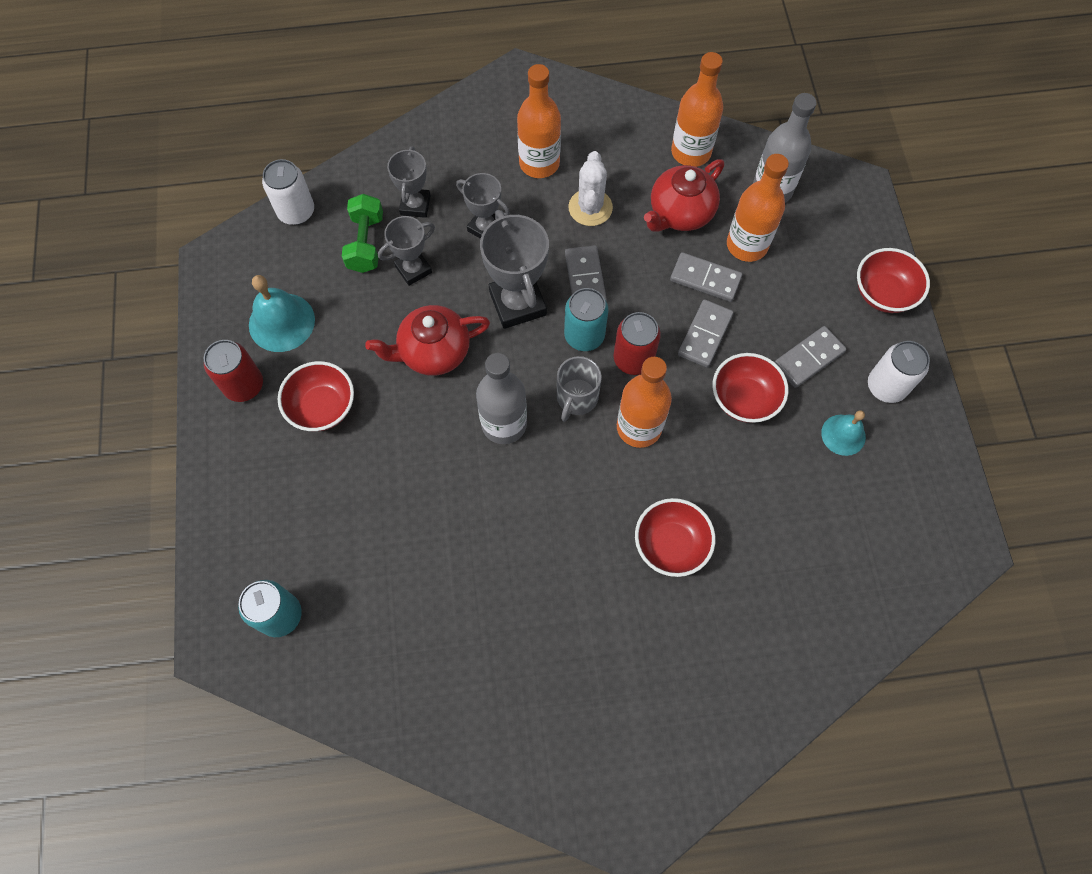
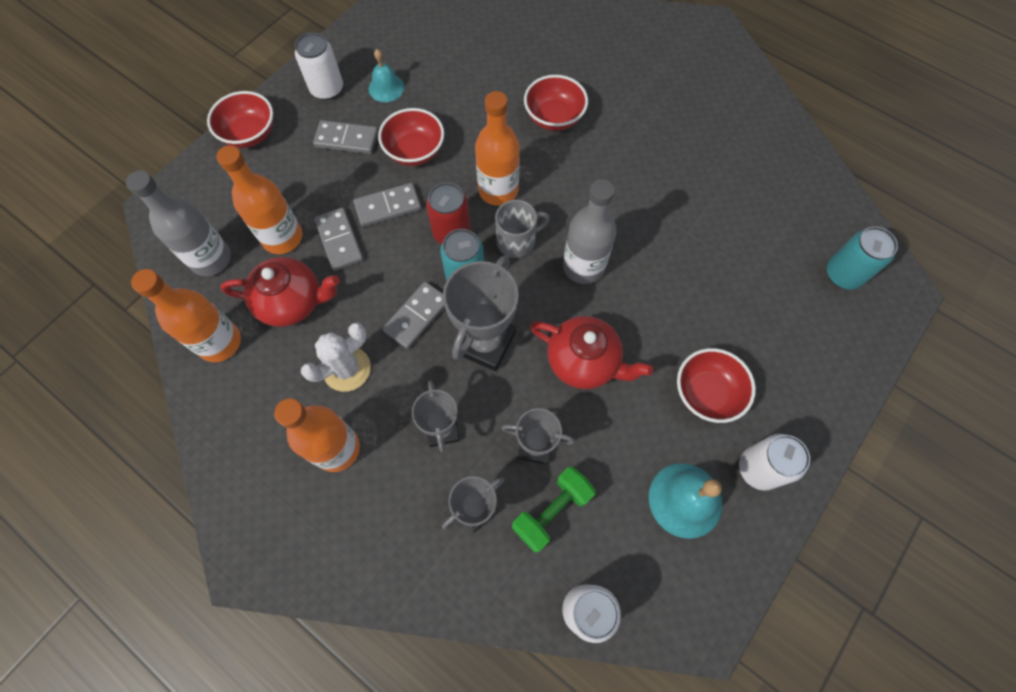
camera: 135 degrees left, 0 degrees up
red can [204,340,263,402] -> white can [739,434,810,491]

